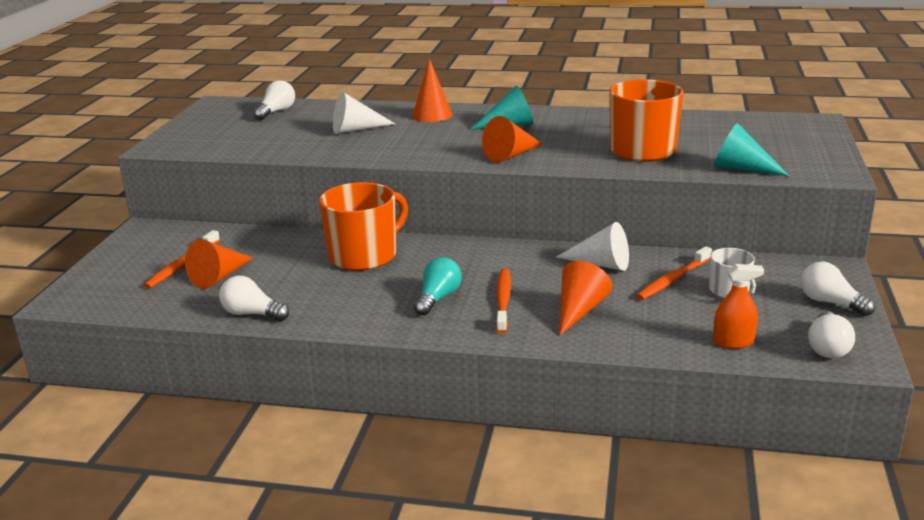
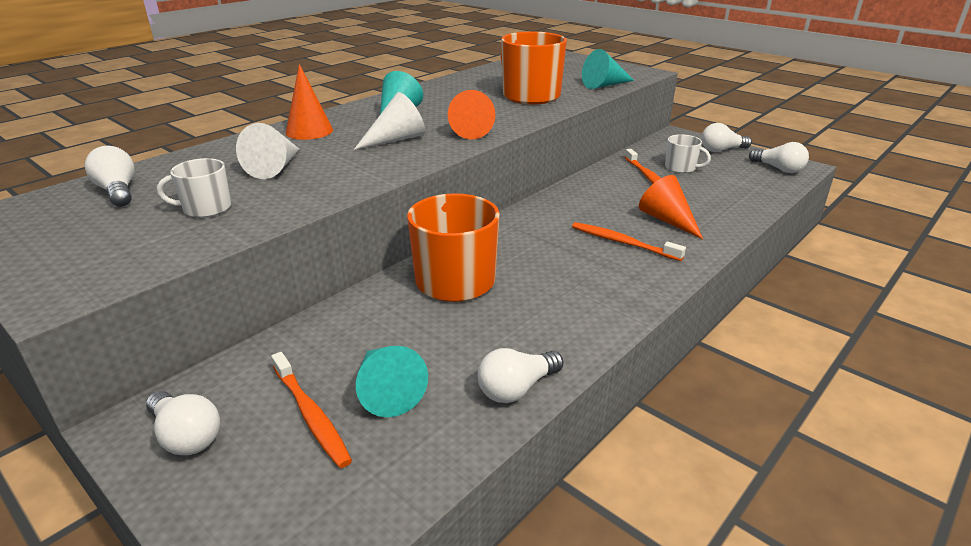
camera: 60 degrees left, 5 degrees up
orange cone [185,239,253,289] -> turquoise cone [356,346,428,417]
turquoise light bulb [414,257,462,316] -> none
white cone [556,222,629,271] -> white cone moved to [354,92,425,150]
orange spray bottle [713,264,764,349] -> none
none -> white light bulb [146,391,220,455]
none -> white mug [157,158,231,218]

